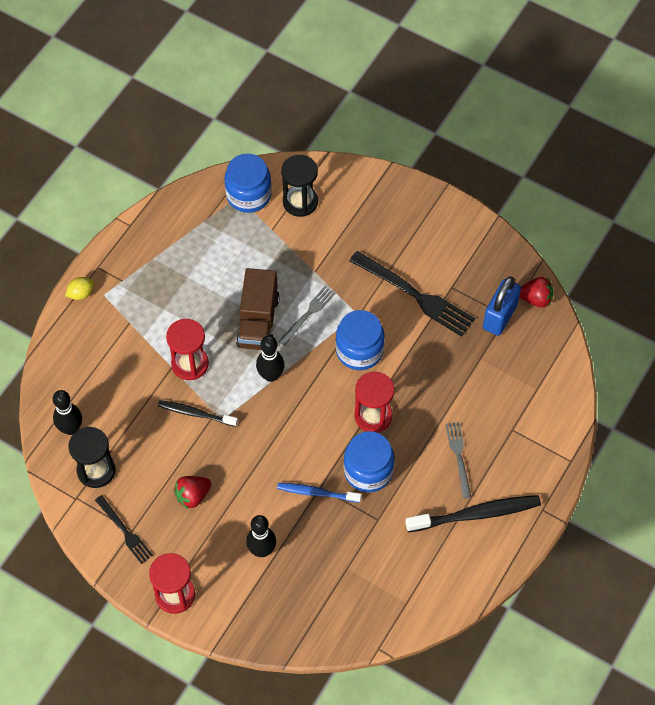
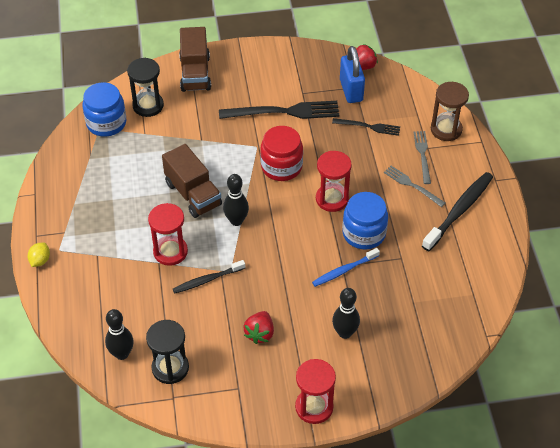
camera: 40 degrees left, 10 degrees down
black fork [95,495,153,564] -> black fork moved to [332,118,400,136]
grey fork [278,286,335,346] -> grey fork moved to [414,131,431,184]
blue jar [336,310,385,370] -> red jar [260,126,303,181]
none -> brown truck [179,27,211,92]
none -> brown hourglass [431,82,469,141]

